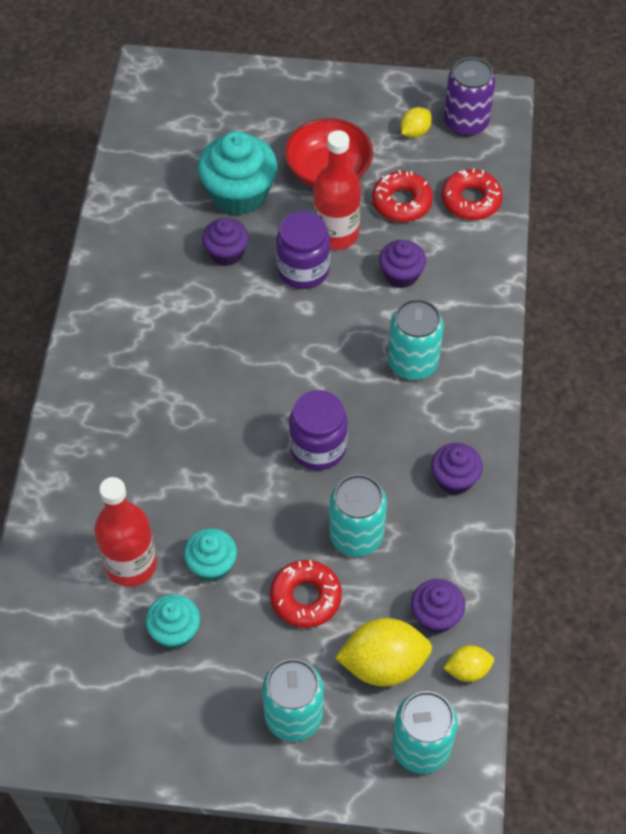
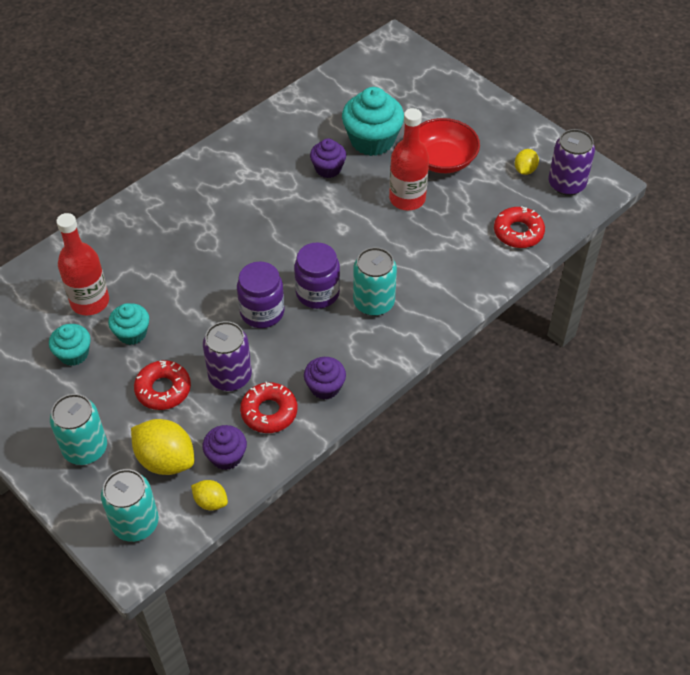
camera: 40 degrees right, 5 degrees down
purple jar [276,211,330,289] -> purple jar moved to [294,242,340,309]
turquoise can [329,474,387,556] -> purple can [203,321,252,391]
red donut [372,170,433,222] -> red donut moved to [240,382,297,433]
purple cupcake [379,240,426,288] -> none
yellow lemon [400,107,432,138] -> yellow lemon turned 60 degrees counterclockwise [515,149,539,175]

